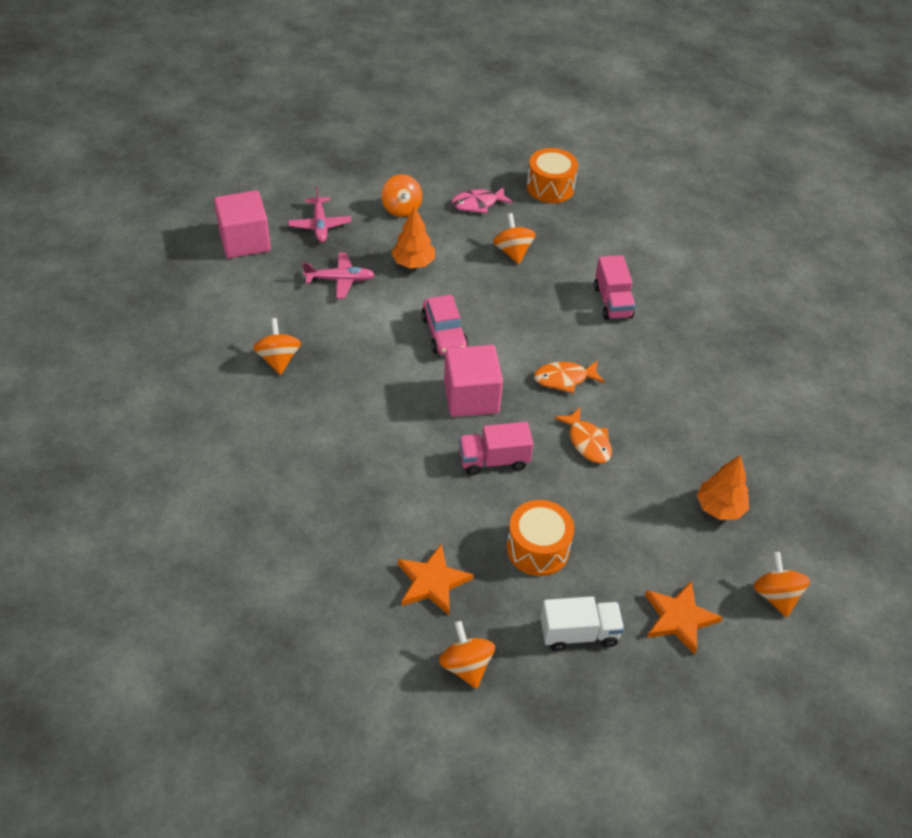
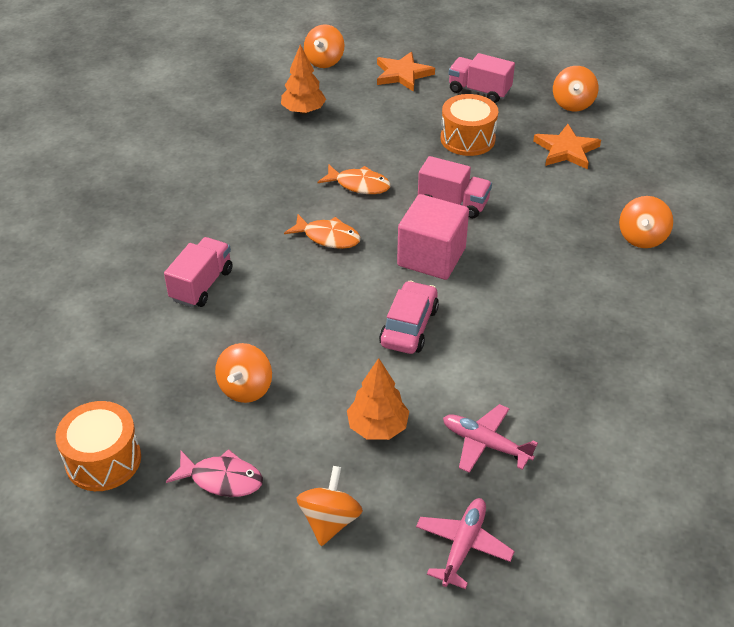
camera: 145 degrees left, 5 degrees down
pink cube [214,190,271,258] -> none
orange spinning top [253,318,301,375] -> orange spinning top moved to [619,196,673,248]
white truck [540,596,624,651] -> pink truck [449,53,515,103]
orange fish [554,407,612,463] -> orange fish turned 105 degrees clockwise [318,164,391,194]

